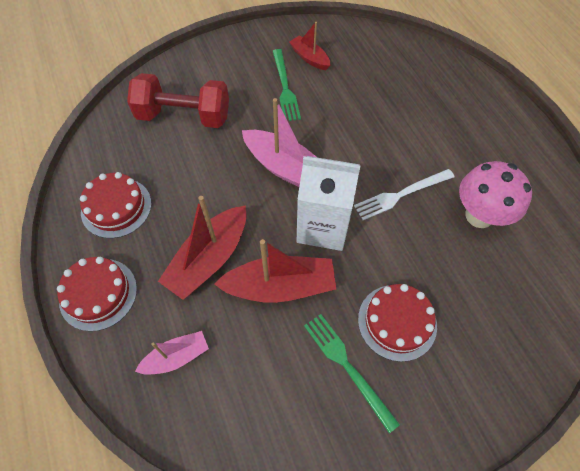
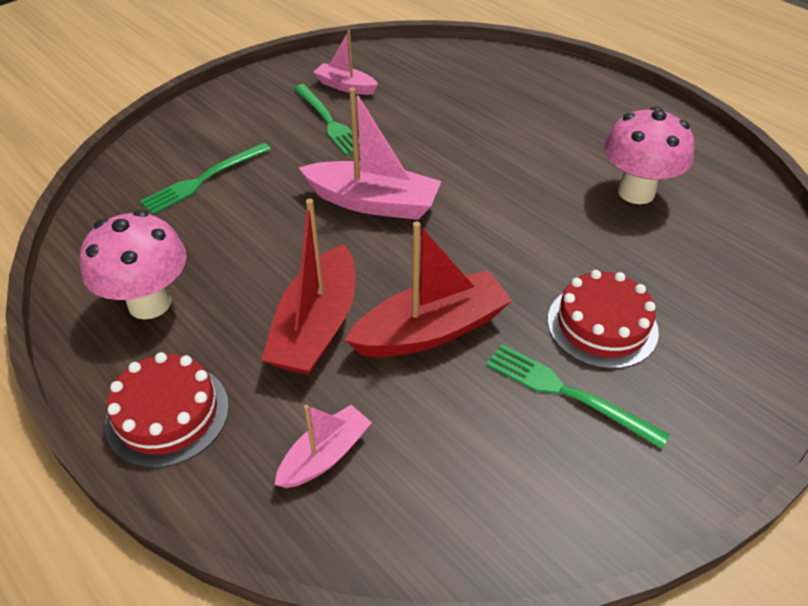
camera: 20 degrees left, 15 degrees down
red cake [80,172,152,238] -> pink mushroom [80,210,187,320]
red dumbbell [127,73,229,128] -> green fork [140,143,271,215]
red boat [289,22,330,70] -> pink boat [313,30,378,95]
white carton [297,156,360,251] -> none
white fork [354,169,454,220] -> none

